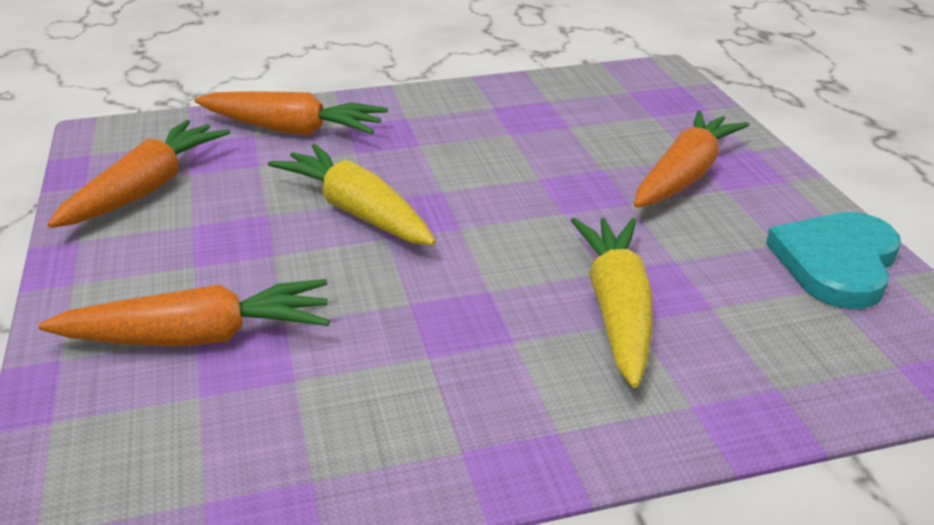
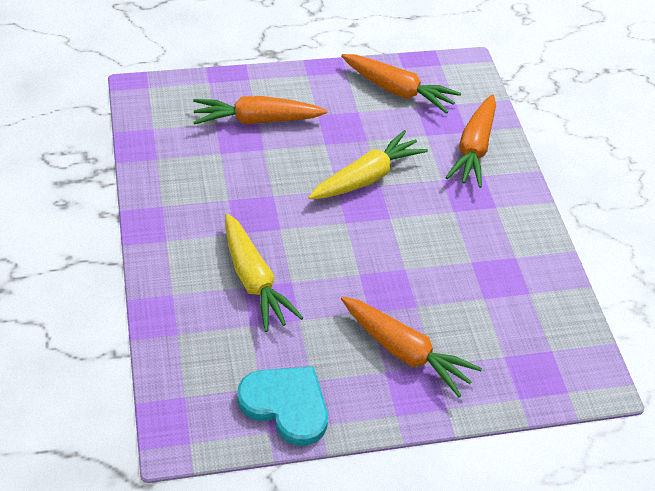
camera: 90 degrees right, 15 degrees up
orange carrot [38,279,330,347] -> orange carrot turned 90 degrees clockwise [193,96,327,125]
yellow carrot [571,218,653,388] -> yellow carrot turned 60 degrees clockwise [225,214,303,332]

